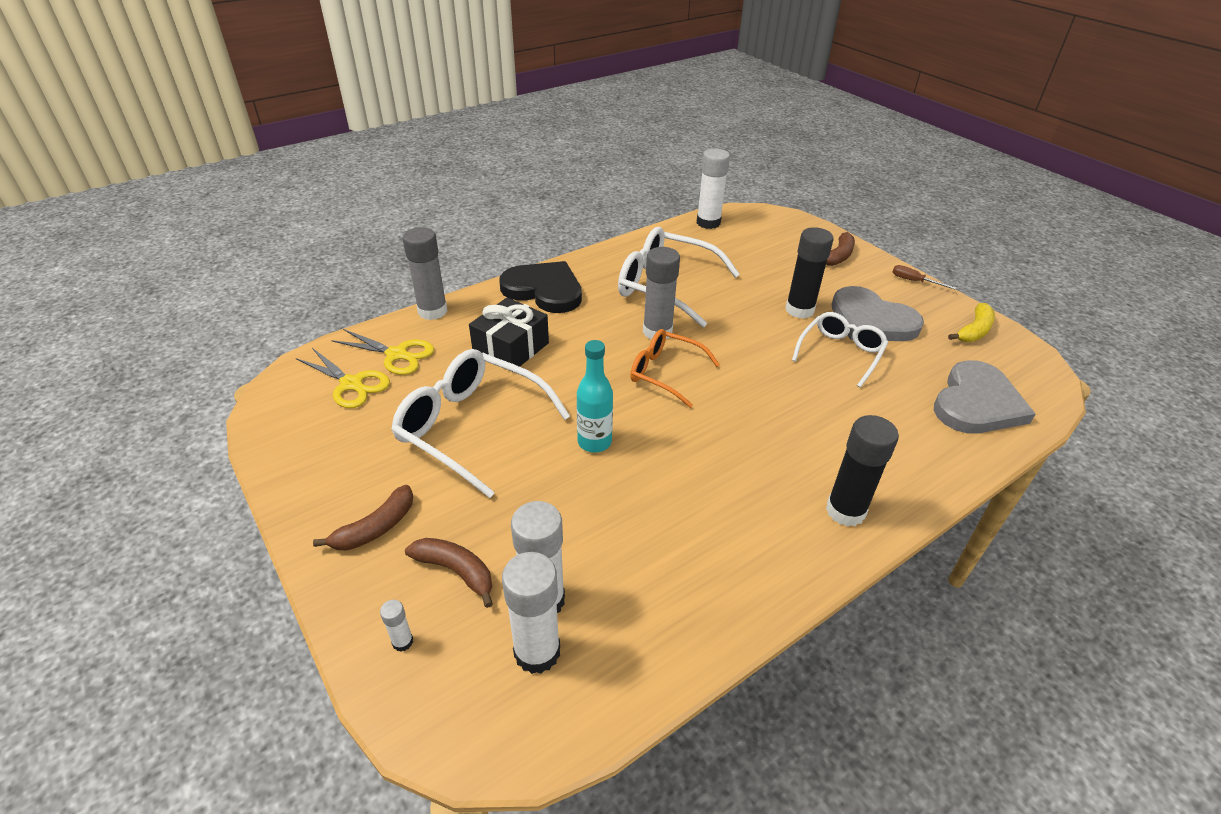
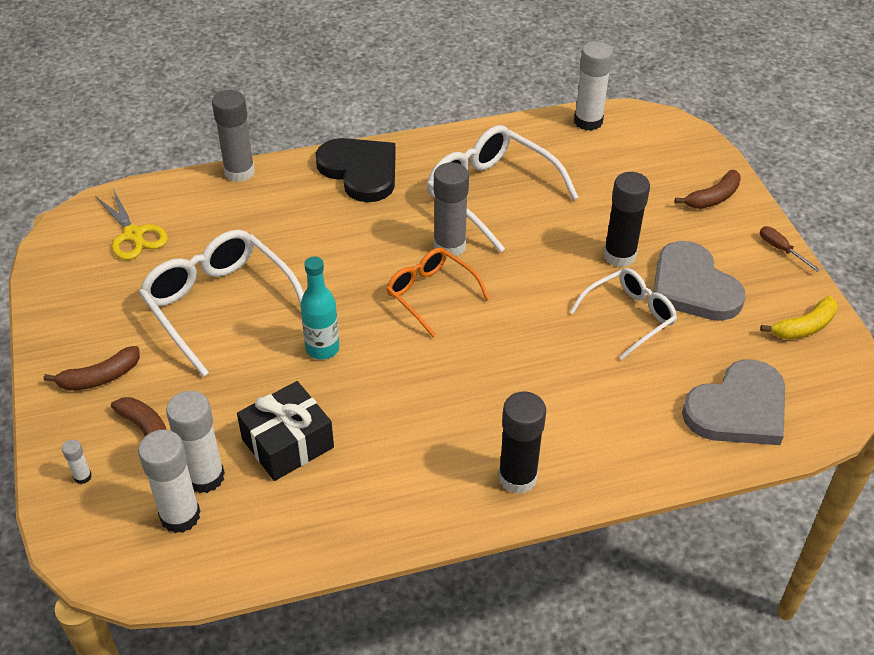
camera: 20 degrees right, 5 degrees up
yellow scissors [331,329,434,375] -> none
black gift [469,297,549,372] -> black gift moved to [237,381,334,481]

